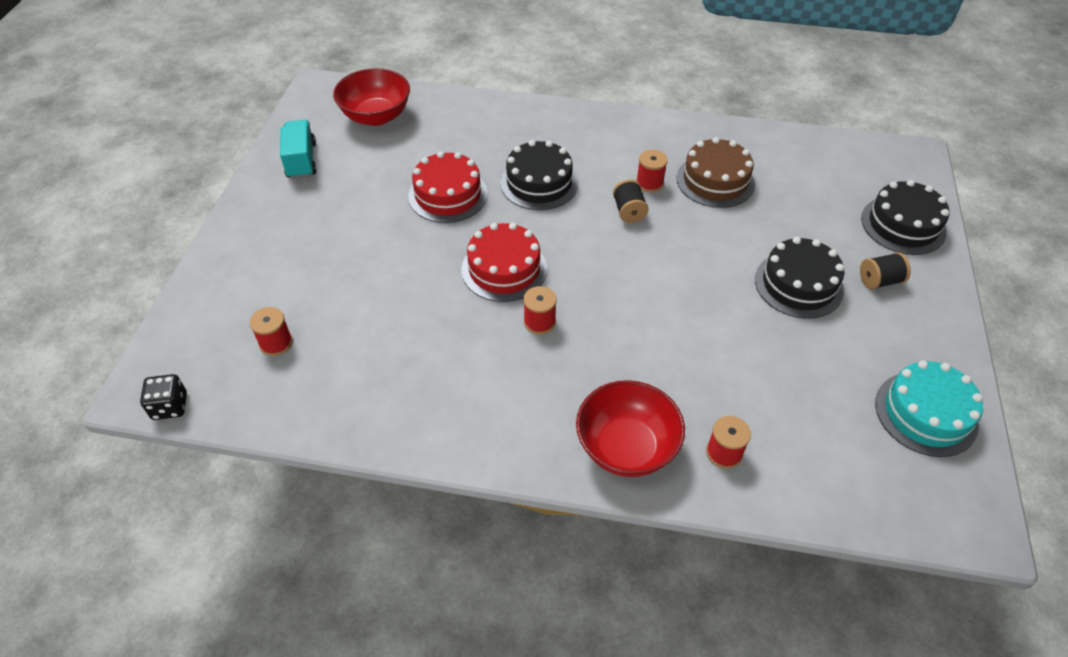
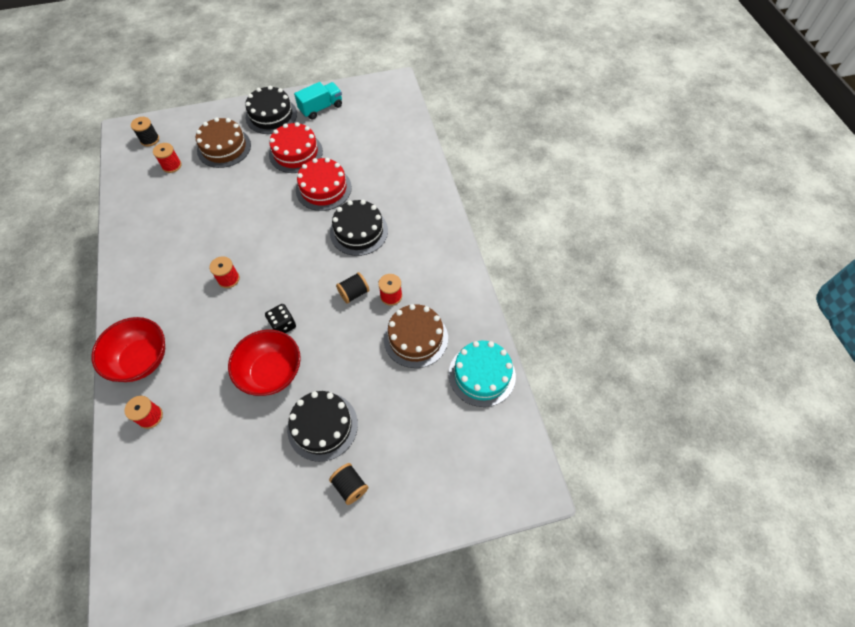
camera: 65 degrees right, 10 degrees up
black dice [140,374,187,420] -> black dice moved to [265,304,296,333]
red bowl [333,68,410,126] -> red bowl moved to [228,329,301,396]
red cake [461,223,547,302] -> red cake moved to [269,122,323,173]
black cake [861,180,950,255] -> black cake moved to [245,86,297,134]
turquoise cake [875,361,983,457] -> turquoise cake moved to [449,341,516,407]
none -> black spool [131,117,159,146]
none -> brown cake [196,117,251,168]

